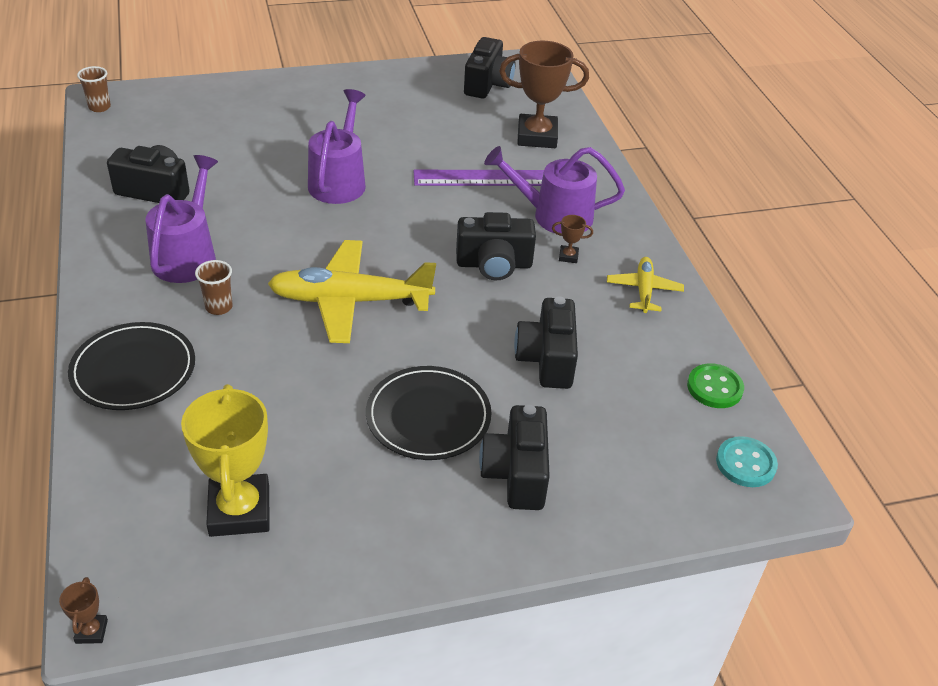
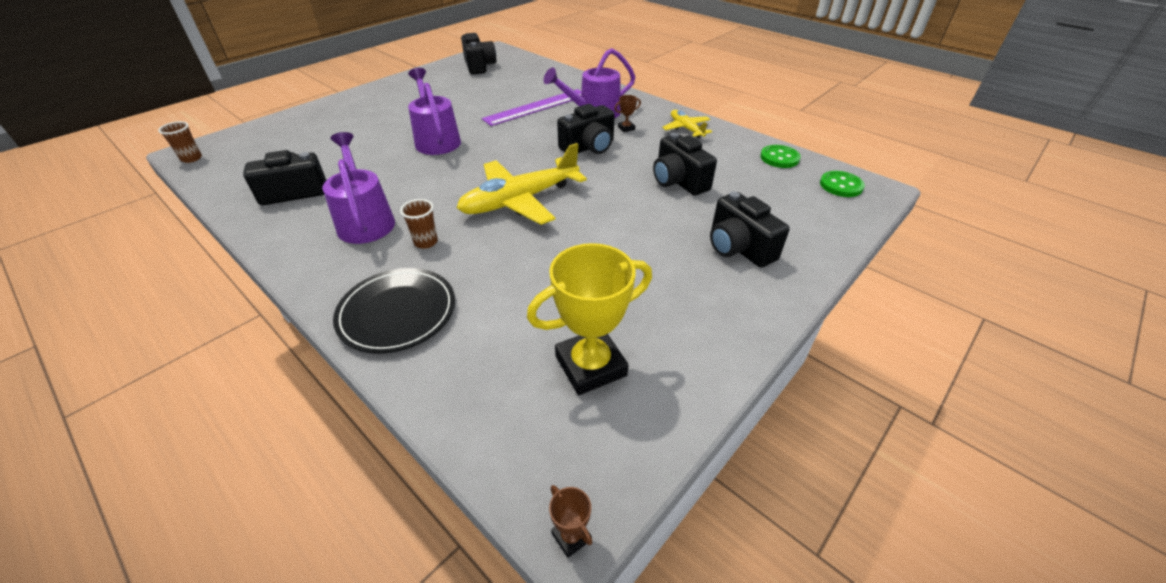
camera: 30 degrees left, 0 degrees up
yellow trophy [181,384,269,537] -> yellow trophy turned 75 degrees counterclockwise [527,243,652,395]
black plate [366,366,492,460] -> none
brown trophy [499,41,589,148] -> none
turquoise button [716,436,778,487] -> green button [820,171,865,197]

